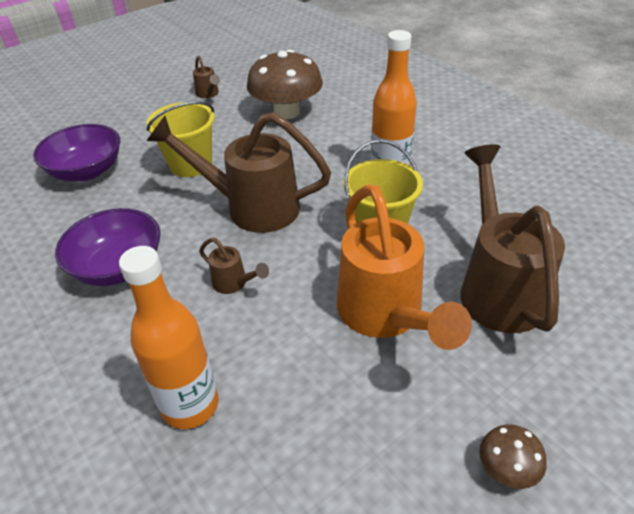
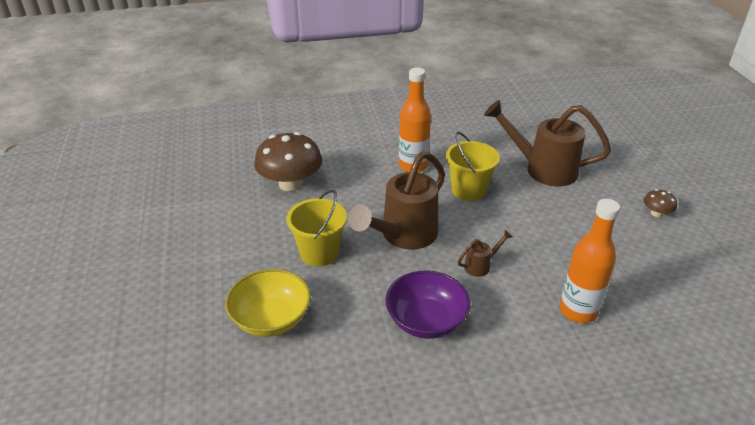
camera: 65 degrees left, 5 degrees down
purple bowl [33,124,120,181] -> yellow bowl [225,269,311,337]
brown watering can [193,56,220,98] -> none
orange watering can [337,184,472,350] -> none

